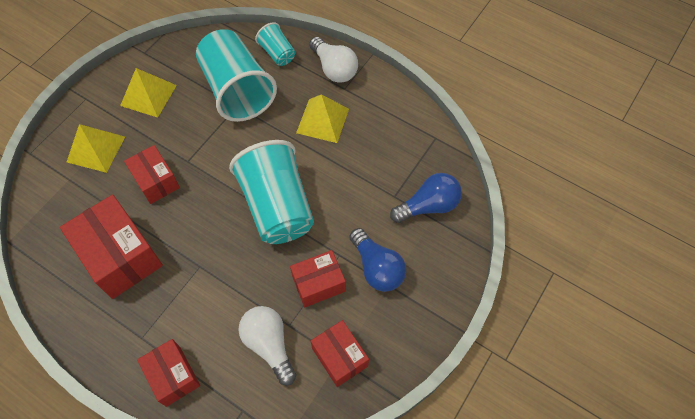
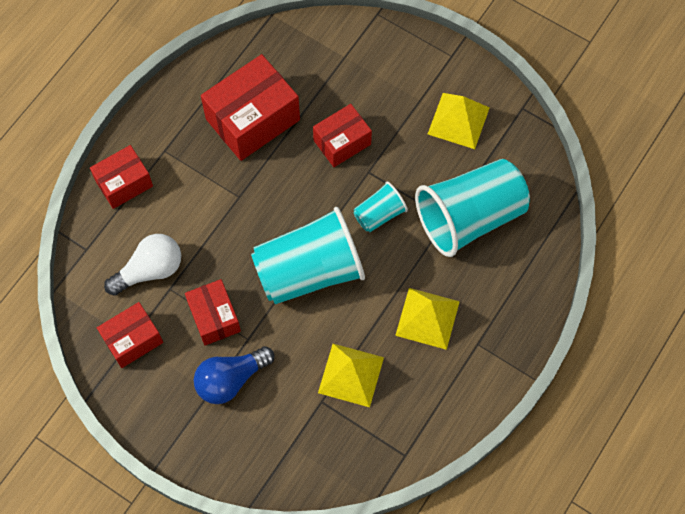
camera: 90 degrees right, 5 degrees up
yellow pyramid [67,124,125,173] -> yellow pyramid moved to [318,344,384,407]
turquoise cup [255,22,295,66] -> turquoise cup moved to [353,181,408,232]
white light bulb [309,37,358,83] -> none
blue light bulb [390,173,462,223] -> none

